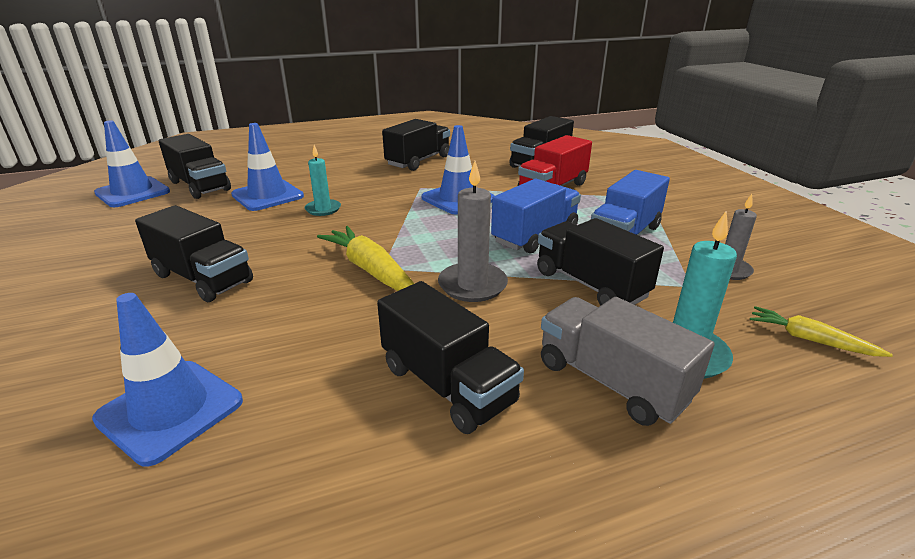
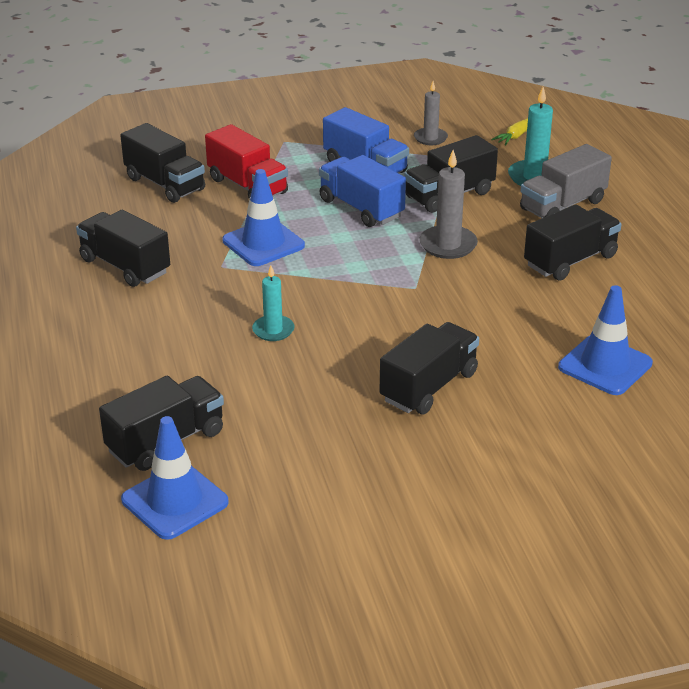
camera: 85 degrees left, 5 degrees up
blue traffic cone [231,123,304,211] -> none
yellow carrot [317,226,414,291] -> none

